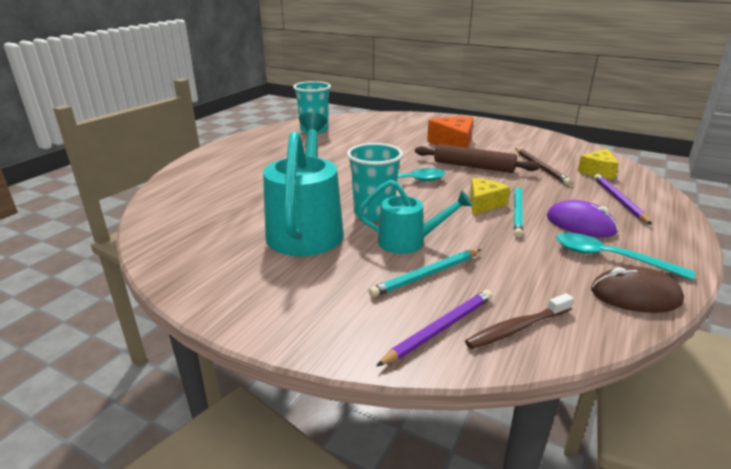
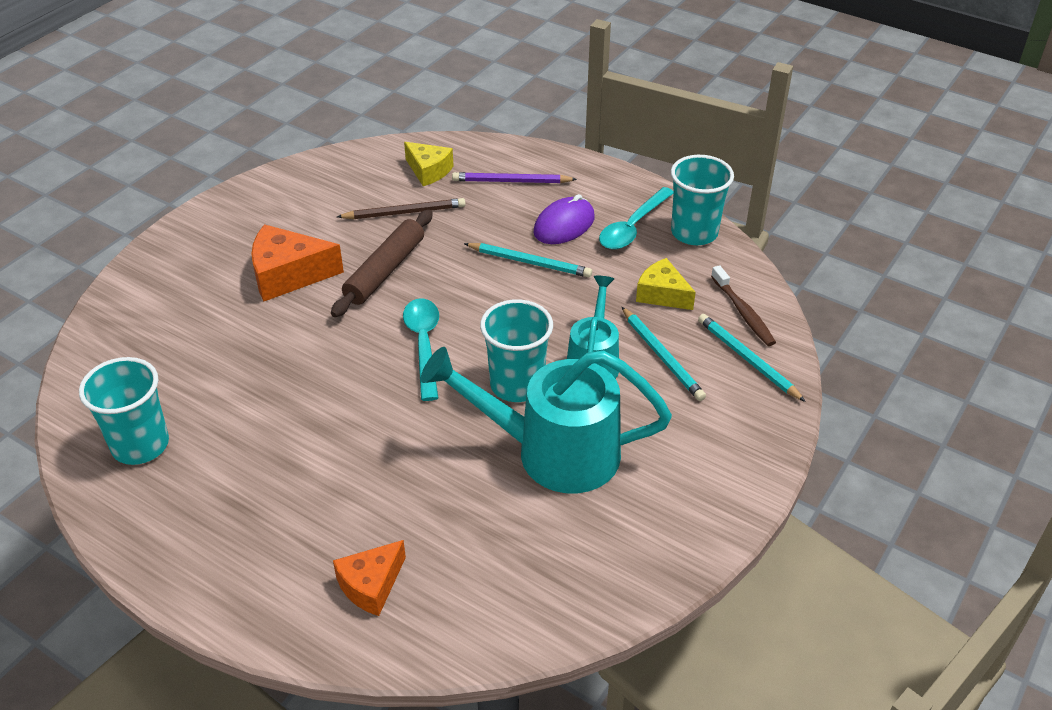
camera: 85 degrees left, 15 degrees up
purple pencil [376,290,493,367] -> turquoise pencil [698,314,806,402]
yellow cheese [470,178,510,215] -> yellow cheese moved to [636,258,696,310]
brown mouse [591,266,684,313] -> turquoise cup [671,155,734,245]
none -> orange cheese [333,540,406,616]

